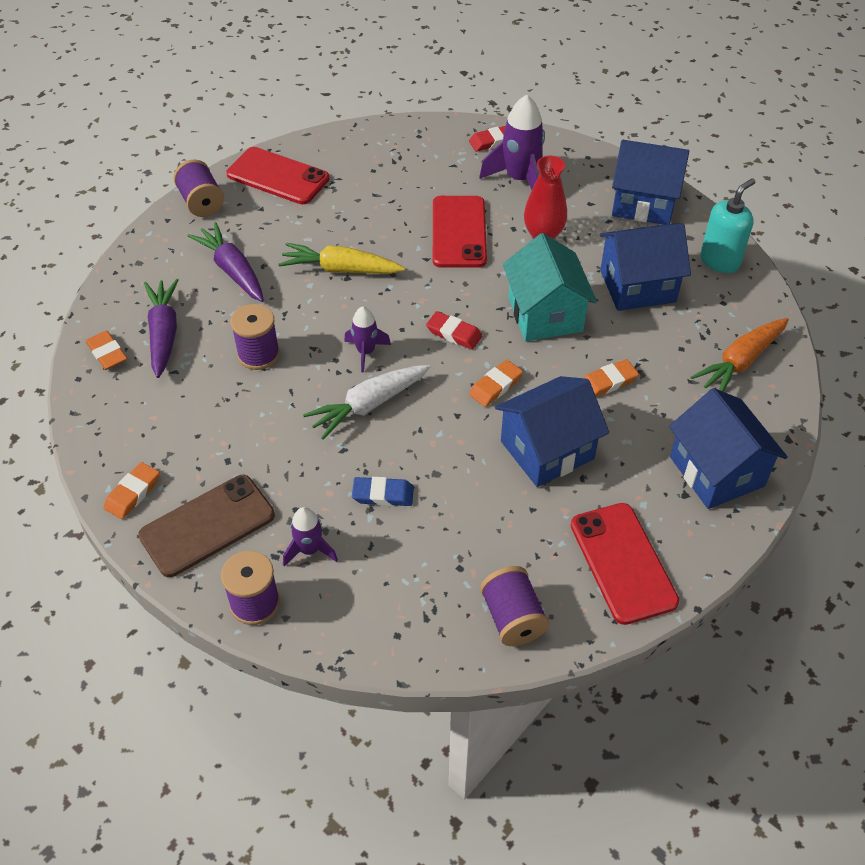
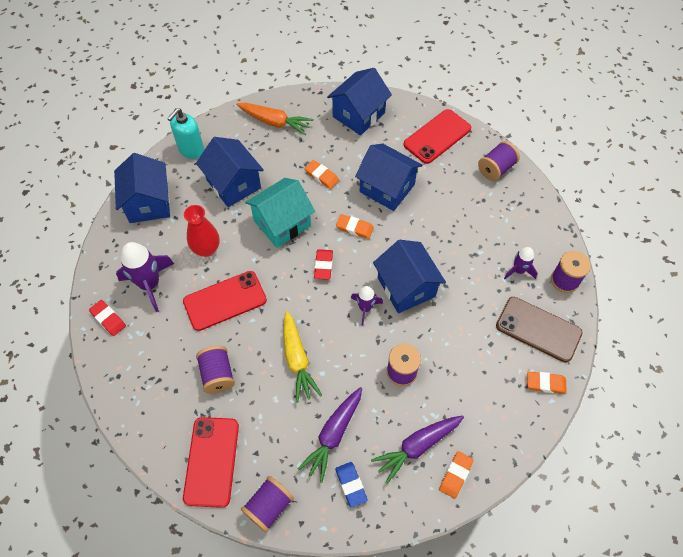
camera: 115 degrees left, 10 degrees up
white carrot [303,365,430,439] -> blue house [373,240,446,313]
blue eraser [352,477,414,506] -> blue eraser moved to [335,462,368,508]
turquoise soap dispenser [700,178,755,273] -> turquoise soap dispenser turned 75 degrees counterclockwise [167,108,204,159]
none -> purple spool [196,346,235,394]

